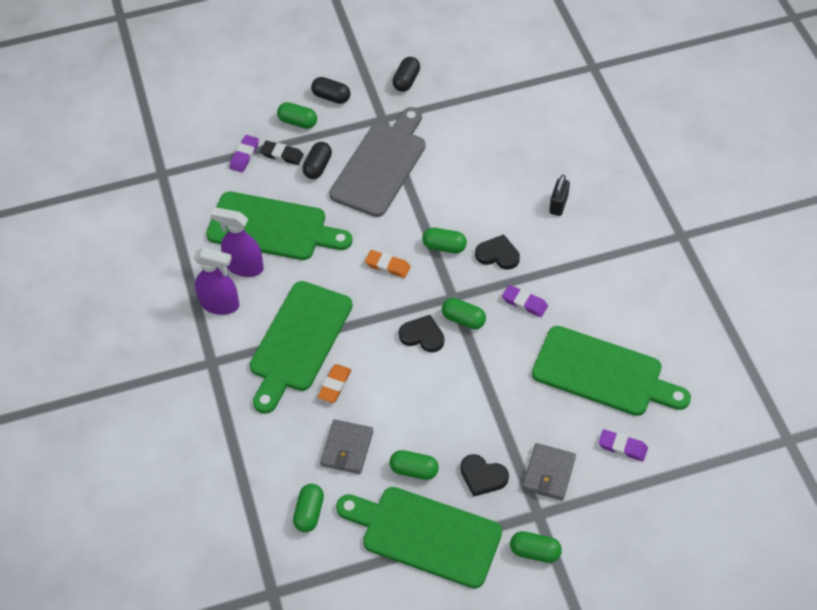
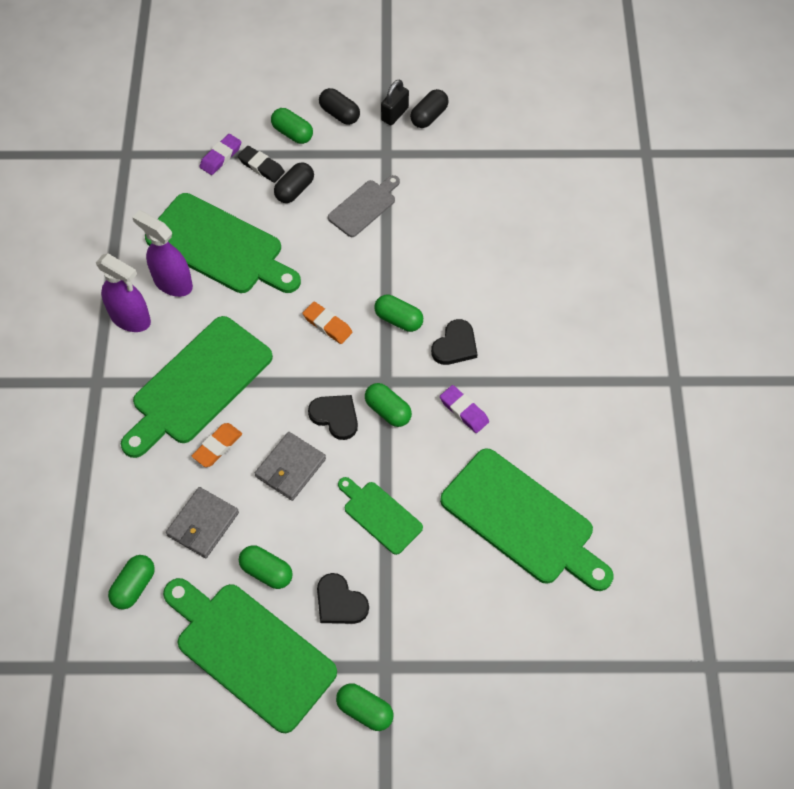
camera: 15 degrees right, 5 degrees up
grey cutting board [329,107,426,217] -> grey cutting board [328,175,400,237], size x0.53
black heart [475,234,520,270] -> black heart turned 90 degrees clockwise [431,319,477,365]
grey wallet [522,443,576,501] -> grey wallet moved to [255,432,326,501]
black padlock [549,175,570,216] -> black padlock moved to [381,79,409,125]
purple eraser [598,429,648,462] -> none
none -> green cutting board [338,477,423,555]

